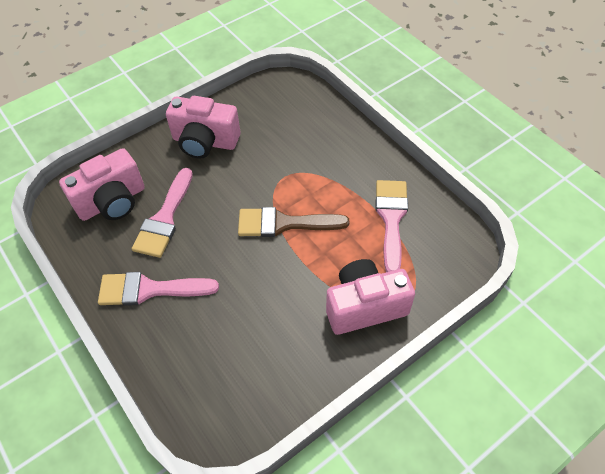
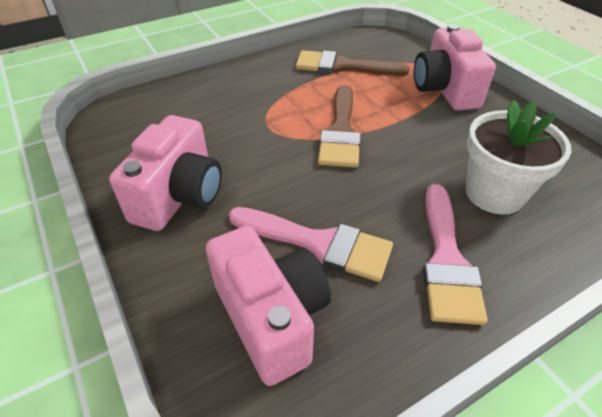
camera: 85 degrees left, 10 degrees down
pink brush [376,180,408,272] -> brown brush [296,50,409,76]
none -> white flower pot [466,100,571,214]

